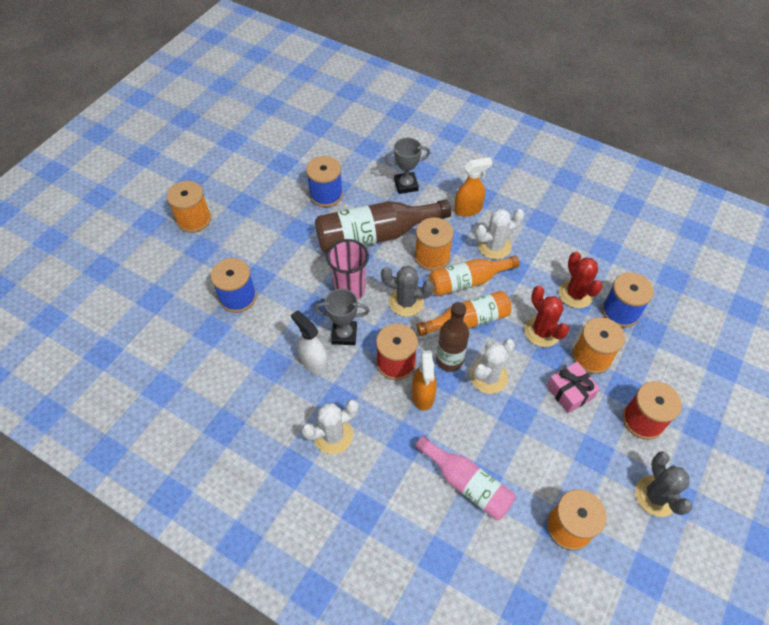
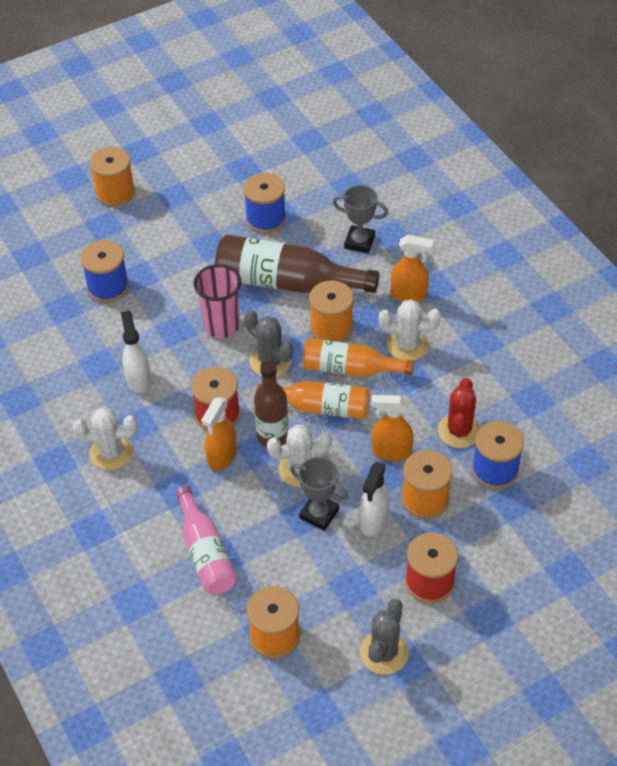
camera: 30 degrees right, 5 degrees down
grey trophy [314,289,370,345] -> grey trophy moved to [290,457,348,531]
red cactus [524,286,569,347] -> orange spray bottle [371,395,414,461]
pink gift [546,362,600,413] -> white spray bottle [359,462,390,536]

